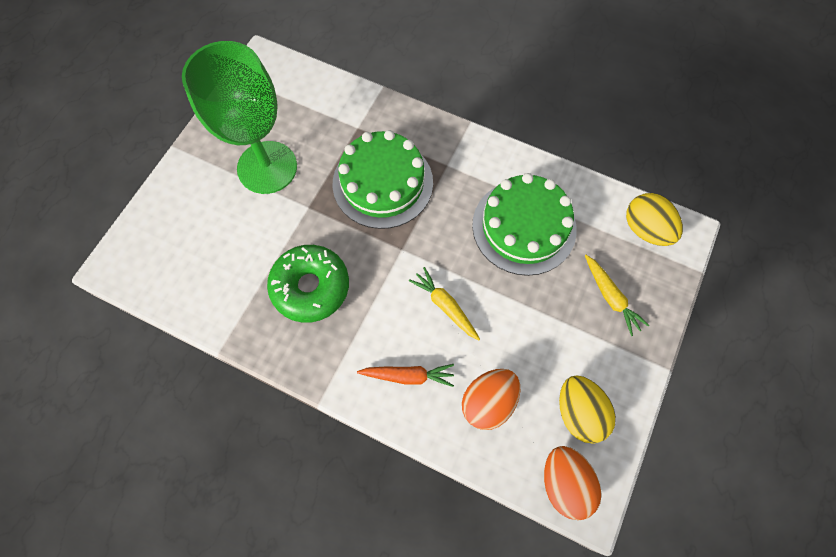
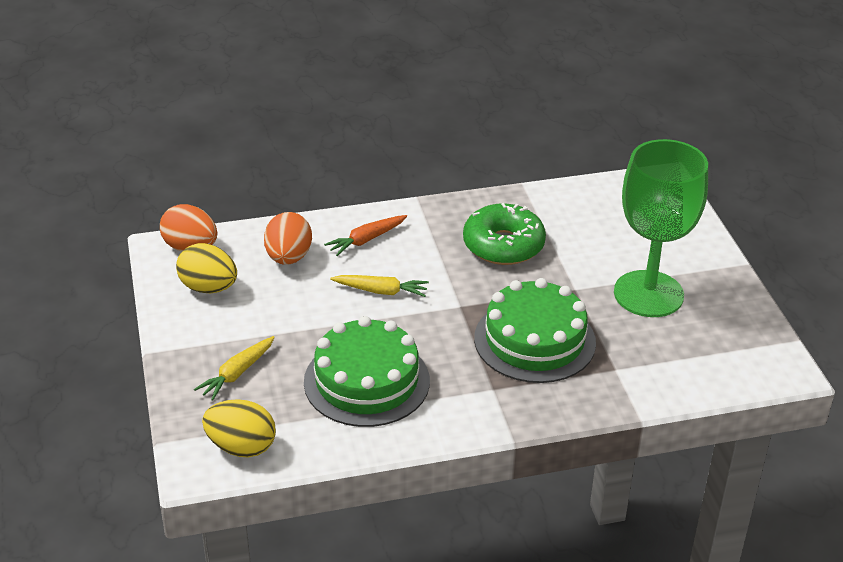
camera: 140 degrees right, 30 degrees down
yellow carrot [585,255,649,336] -> yellow carrot turned 75 degrees counterclockwise [194,336,275,401]

